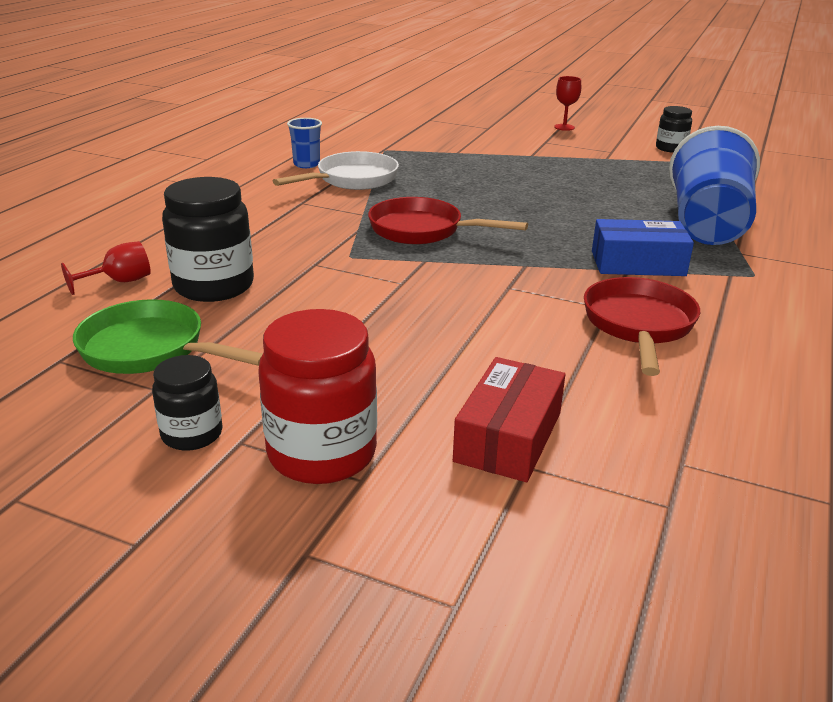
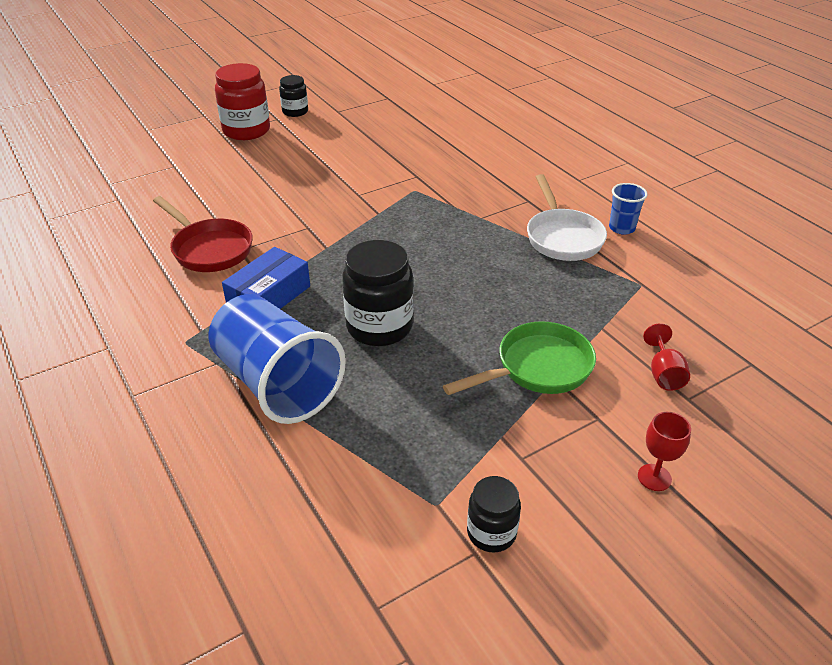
camera: 125 degrees right, 10 degrees up
red goblet [61,241,151,295] -> red goblet moved to [643,323,690,391]
green pan [73,299,263,374] -> green pan moved to [443,321,596,395]
black jar [162,177,254,302] -> black jar moved to [342,240,414,346]
red pan [368,197,528,244] -> none
red box [453,357,565,482] -> none

